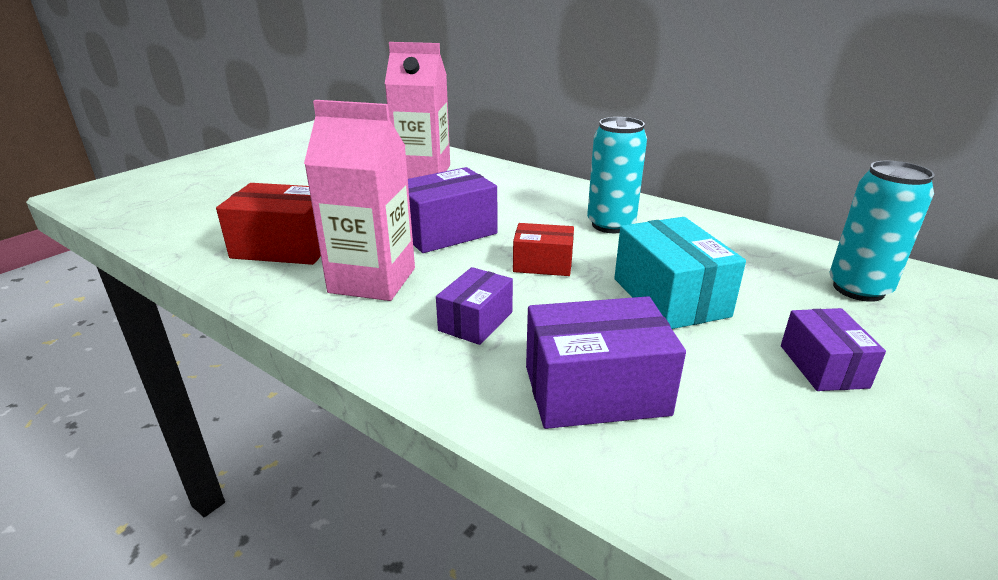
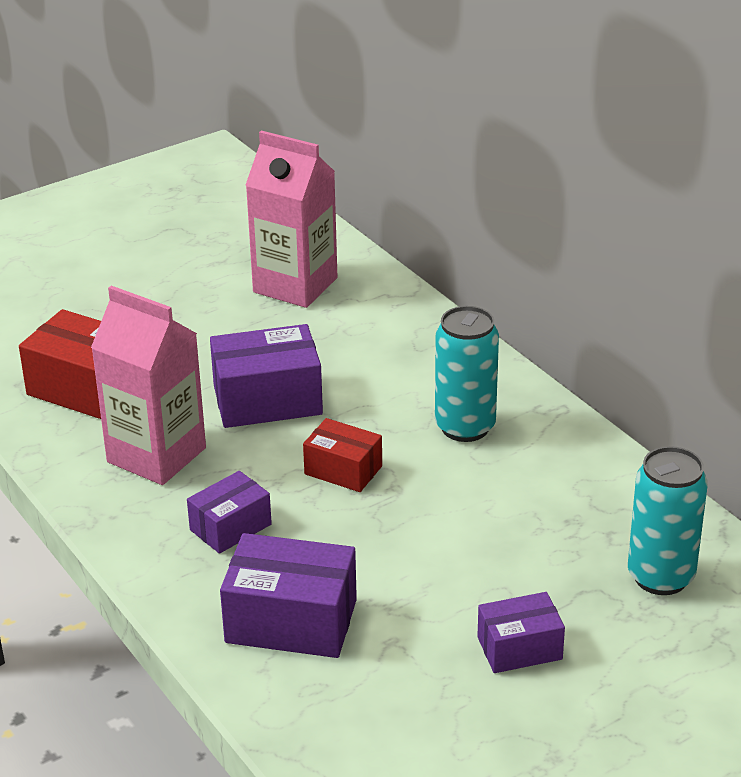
camera: 20 degrees right, 5 degrees up
turquoise box [614,217,746,329] -> none
purple box [781,308,886,391] -> purple box turned 60 degrees clockwise [477,592,565,673]

